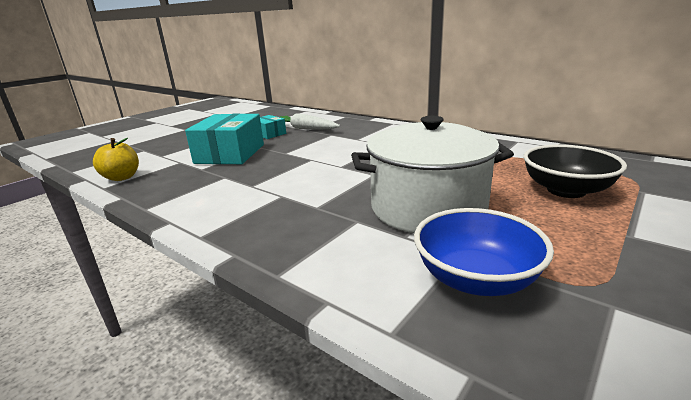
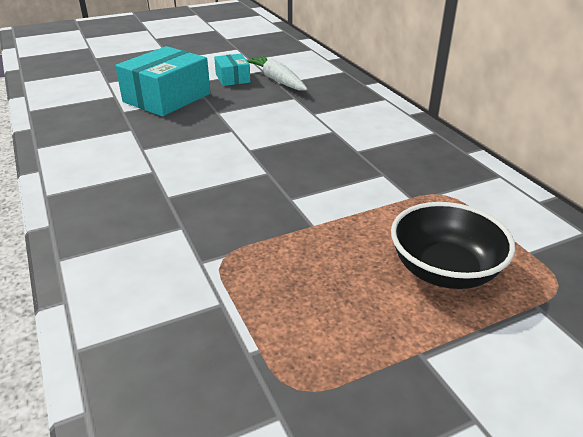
camera: 25 degrees right, 10 degrees up
yellow apple [93,138,139,181] -> none
white pot [351,116,514,233] -> none
blue bowl [414,208,554,296] -> none

